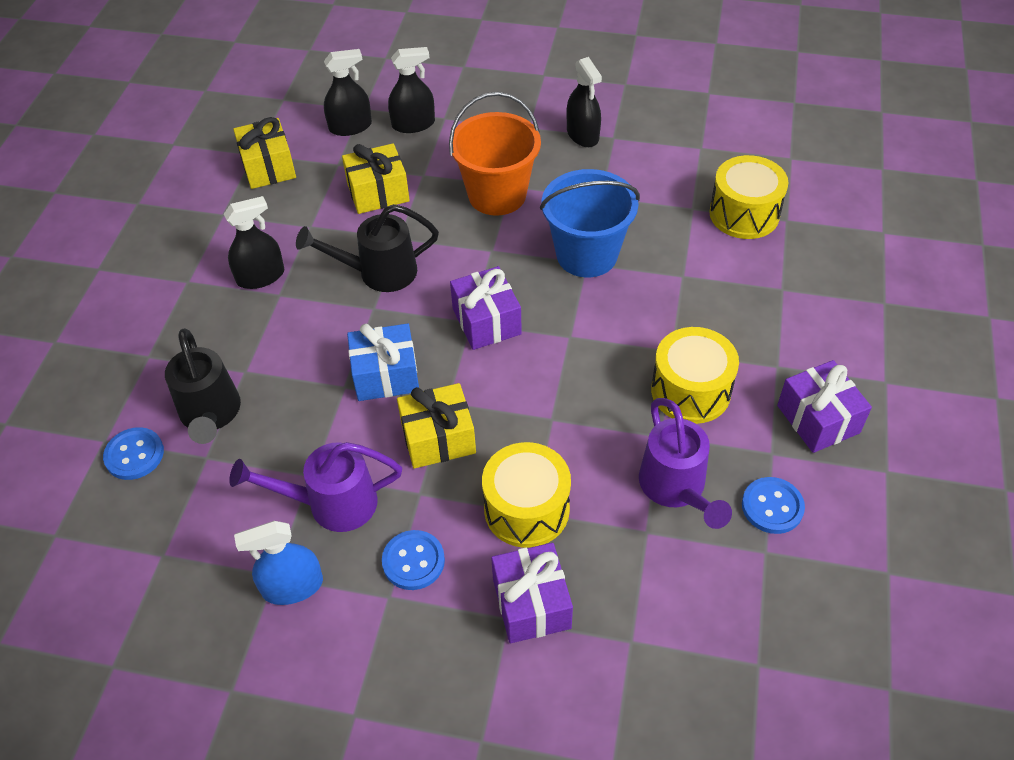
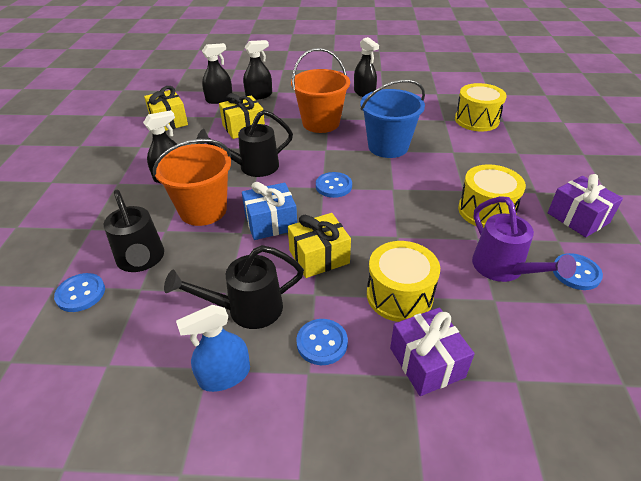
camera: 10 degrees left, 10 degrees down
purple watering can [229,442,402,532] -> black watering can [164,245,304,329]
purple gift [450,266,522,350] -> blue button [316,172,352,198]
none -> orange bucket [153,139,231,226]

